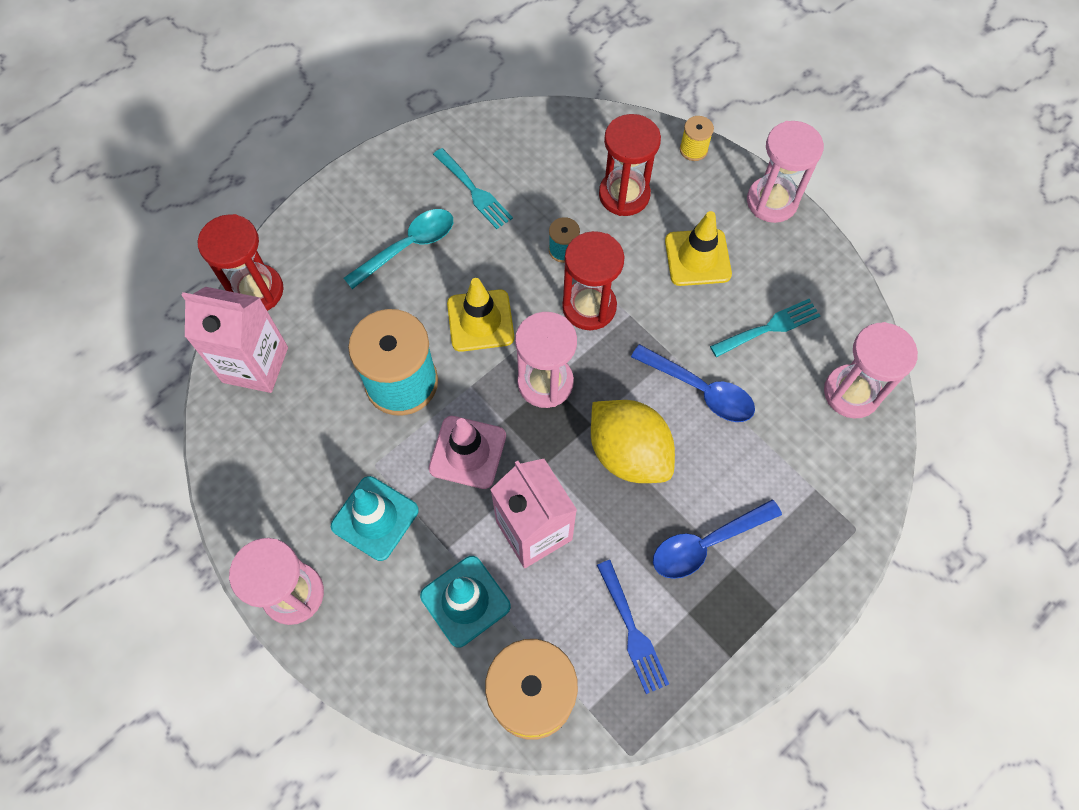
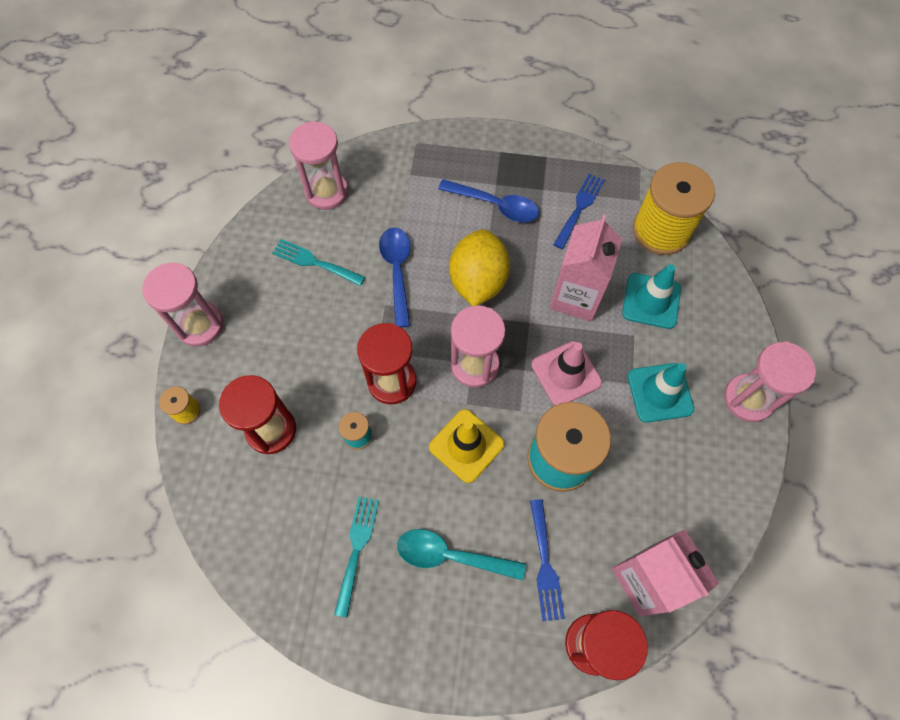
camera: 130 degrees left, 0 degrees up
yellow traffic cone [665,211,732,286] -> none
none -> blue fork [530,499,565,621]

